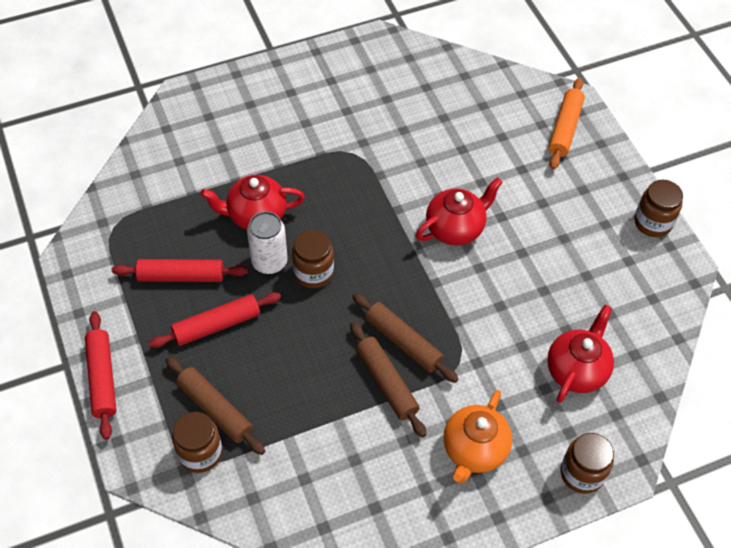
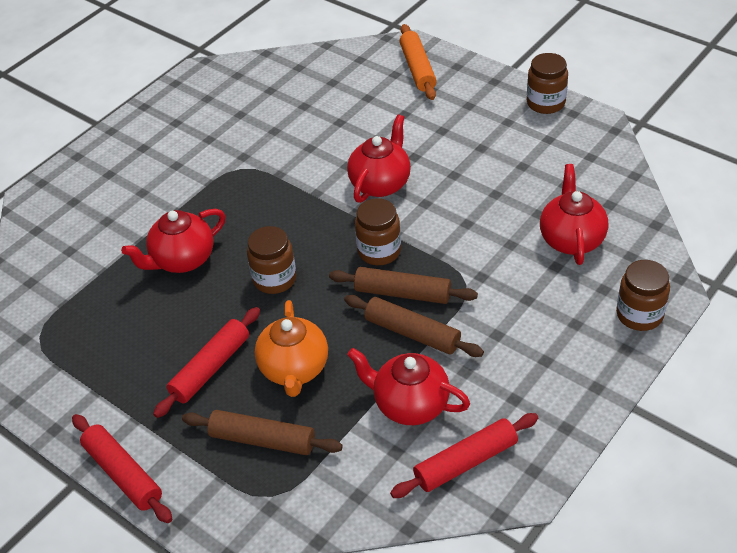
camera: 25 degrees left, 10 degrees down
red rolling pin [112,259,248,282] -> red rolling pin moved to [390,413,538,498]
brown jar [172,412,222,473] -> brown jar moved to [355,198,401,265]
white can [247,211,287,274] -> none
orange teapot [443,390,512,483] -> orange teapot moved to [255,300,328,397]
none -> red teapot [347,348,470,425]

